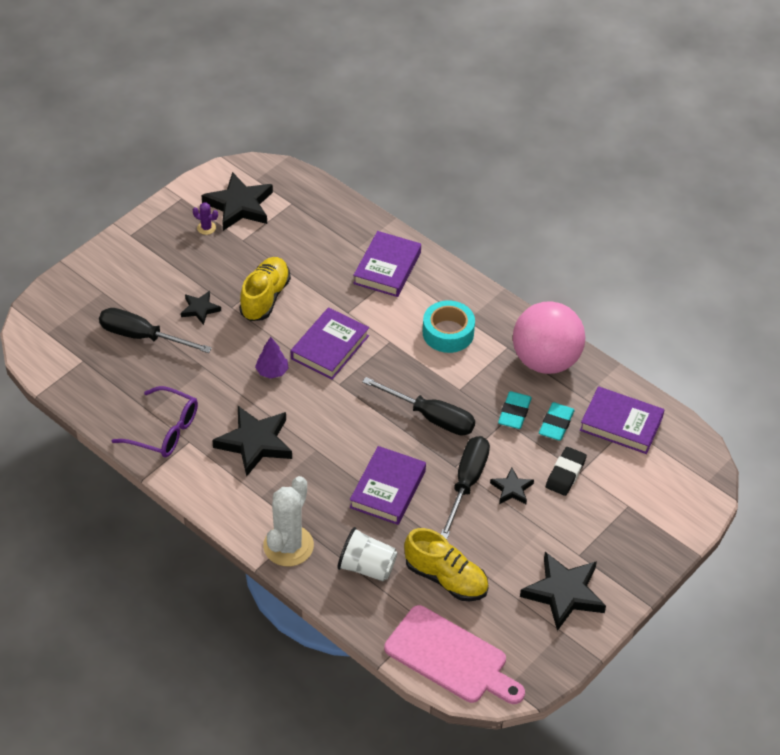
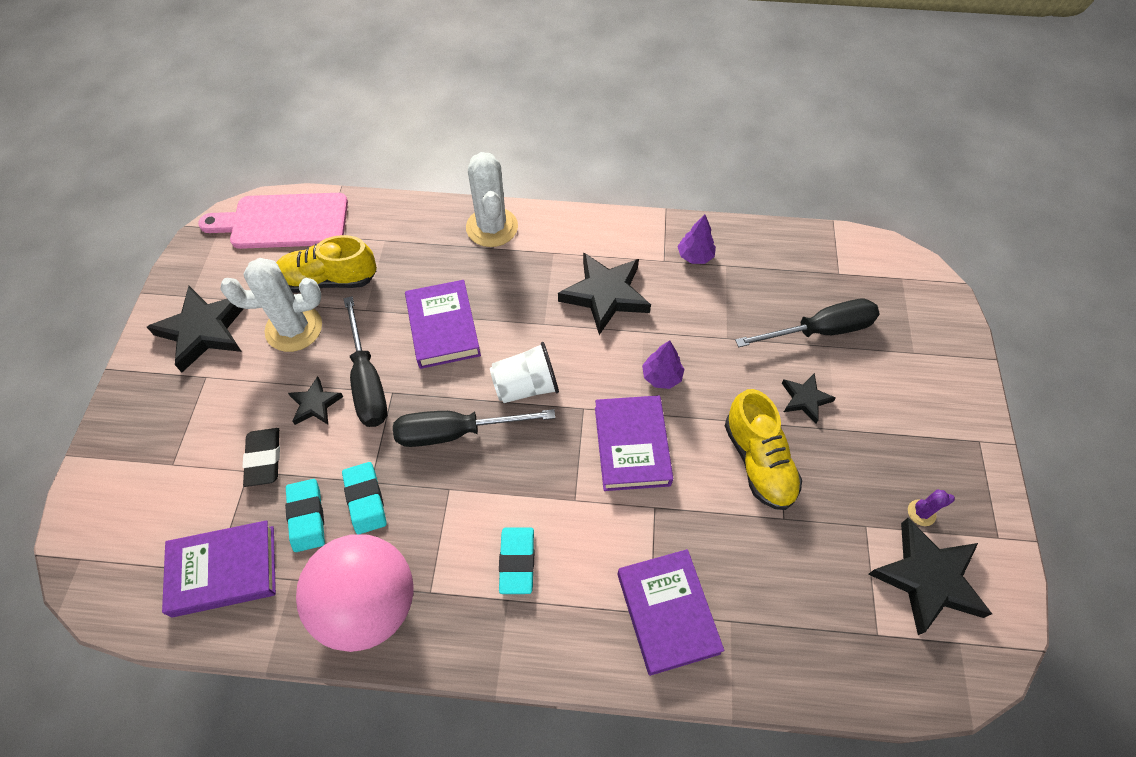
camera: 145 degrees right, 10 degrees up
purple glasses [112,386,198,457] -> purple tree [677,215,716,264]
white cup [337,527,398,581] -> white cup moved to [490,342,559,403]
turquoise tape [423,300,475,353] -> turquoise eraser [499,527,534,594]
none -> white cactus [220,258,322,352]

